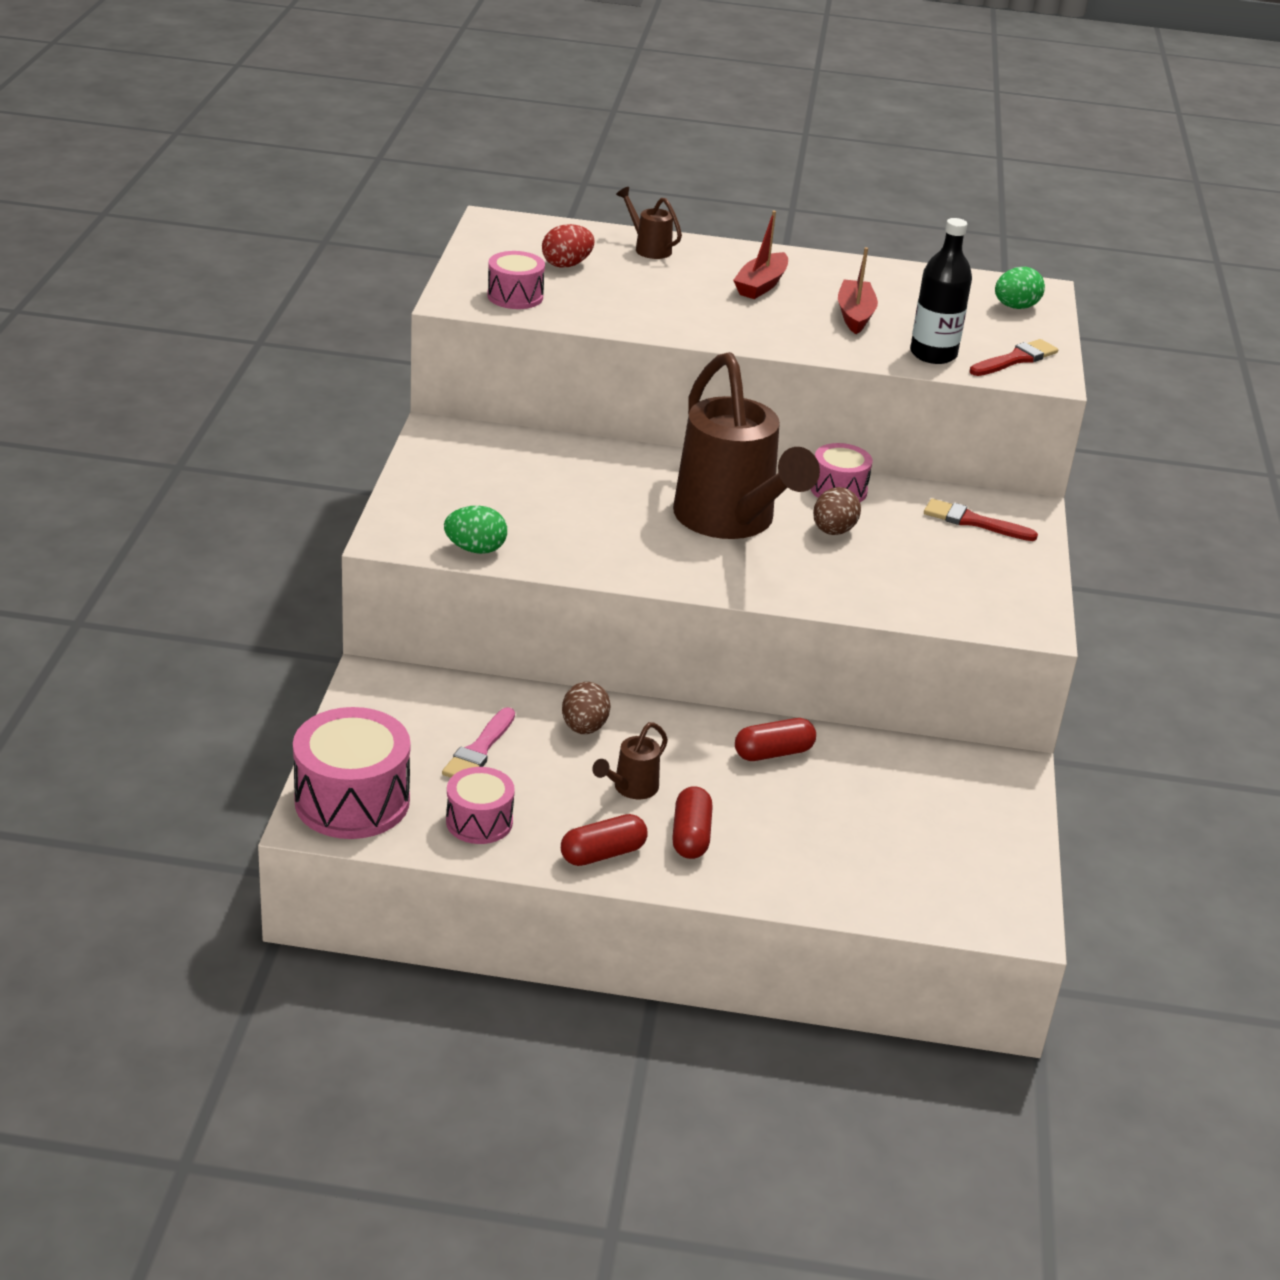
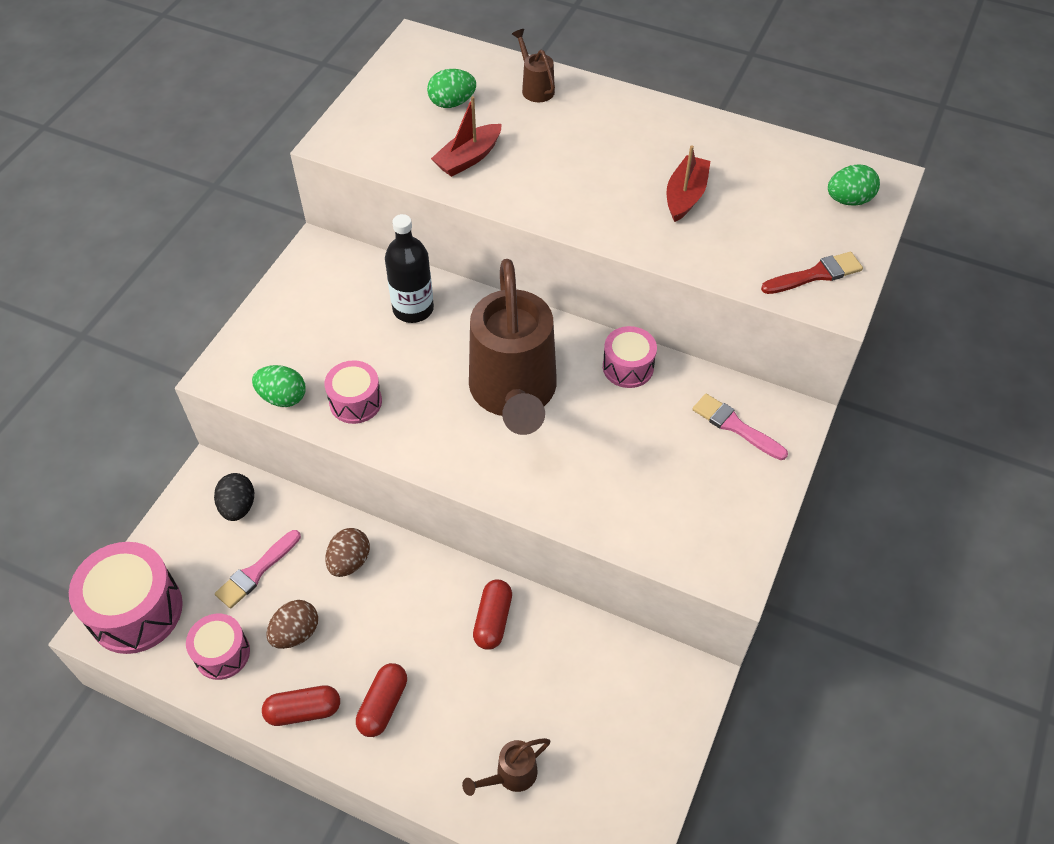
camera: 20 degrees right, 20 degrees up
pink drum [487,251,545,309] -> pink drum moved to [324,360,382,424]
red egg [542,224,594,268] -> green egg [427,69,476,108]
brown watering can [592,722,668,799] -> brown watering can moved to [462,738,550,796]
red boat [733,211,788,299] -> red boat moved to [431,96,502,177]
red capsule [735,718,816,761] -> red capsule turned 75 degrees counterclockwise [473,580,512,650]
brown egg [813,487,861,535] -> brown egg moved to [266,600,318,649]
black bottle [910,218,972,364] -> black bottle moved to [385,214,434,323]
red brush [924,499,1038,541] -> pink brush [692,394,788,460]
none -> black egg [214,473,254,521]

